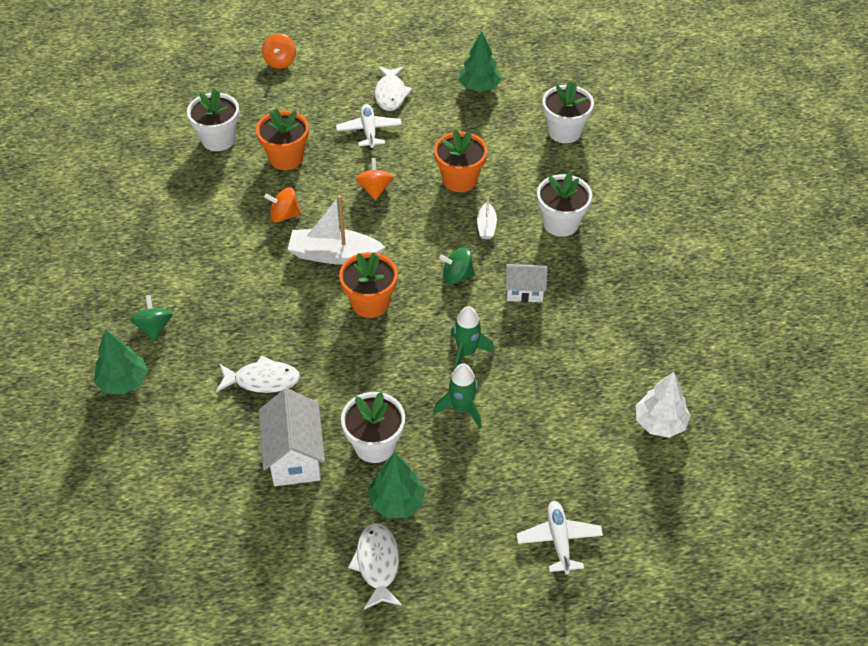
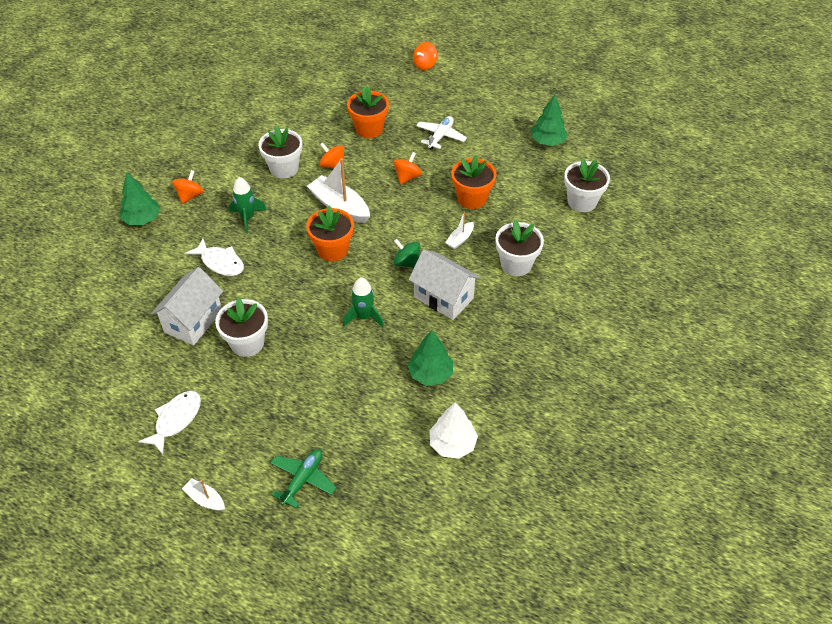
camera: 35 degrees right, 0 degrees up
green spinning top [130,295,172,341] -> orange spinning top [172,170,203,204]
white flower pot [187,89,239,151] -> white flower pot moved to [258,126,302,179]
green tree [368,453,425,518] -> green tree moved to [408,330,453,386]
white fish [375,66,413,111] -> none
green rocket [434,363,482,428] -> green rocket moved to [229,177,266,233]
white house [506,264,547,302] -> white house [409,250,480,320], size x1.60
white plane [516,501,603,575] -> green plane [271,449,337,508]
none -> white boat [182,478,225,511]

